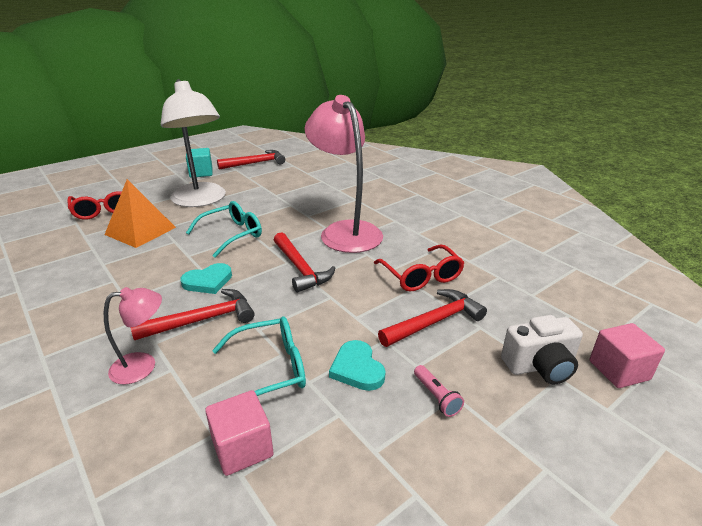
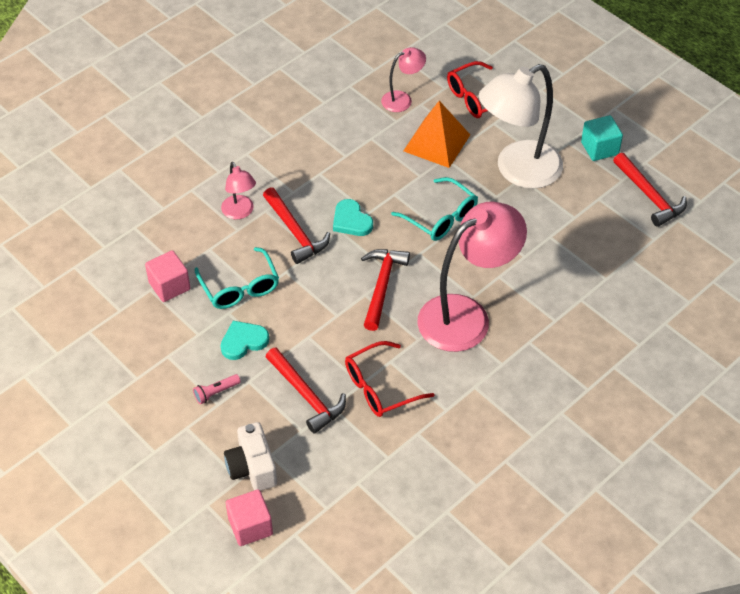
camera: 85 degrees right, 20 degrees up
red hammer [274,232,335,293] -> red hammer turned 135 degrees clockwise [361,249,410,331]
none -> pink lamp [381,47,426,112]

